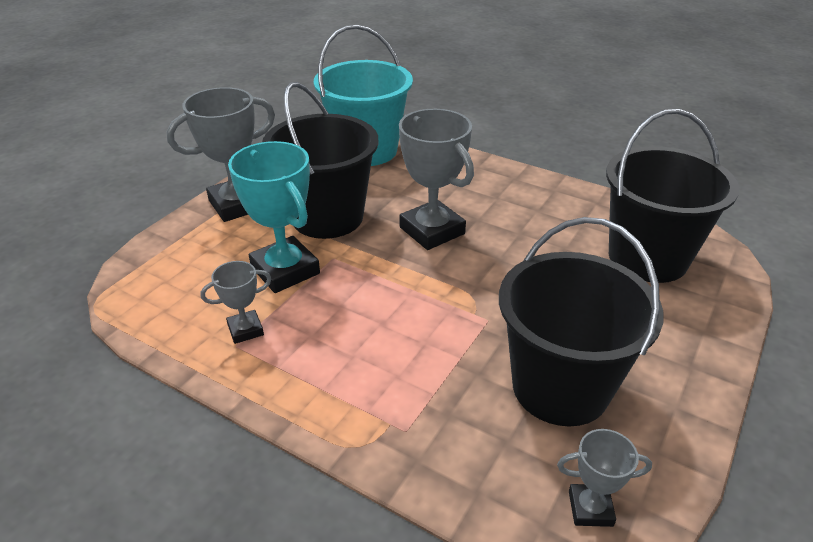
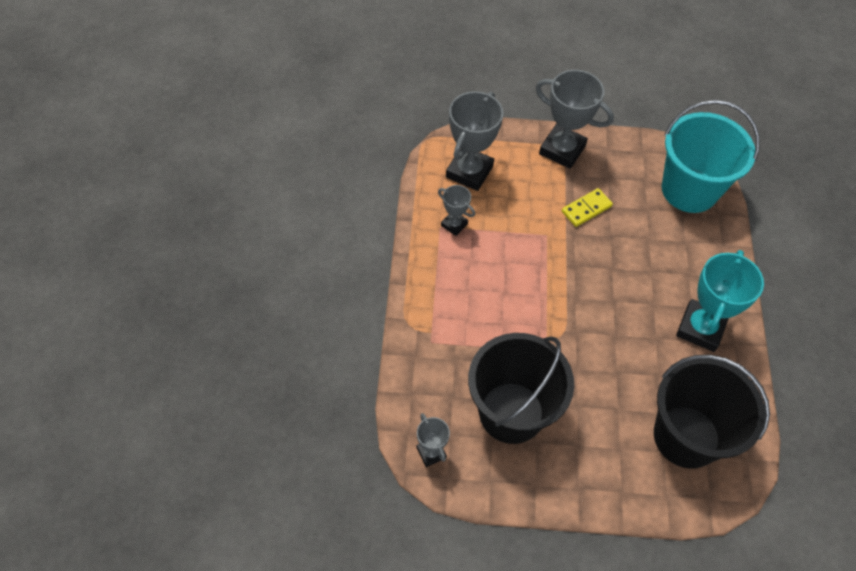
camera: 60 degrees right, 20 degrees up
turquoise trophy [228,141,320,293] -> turquoise trophy moved to [676,250,764,352]
black bucket [262,82,379,239] -> yellow domino [562,188,613,227]
grey trophy [399,109,474,250] -> grey trophy moved to [446,91,503,191]

